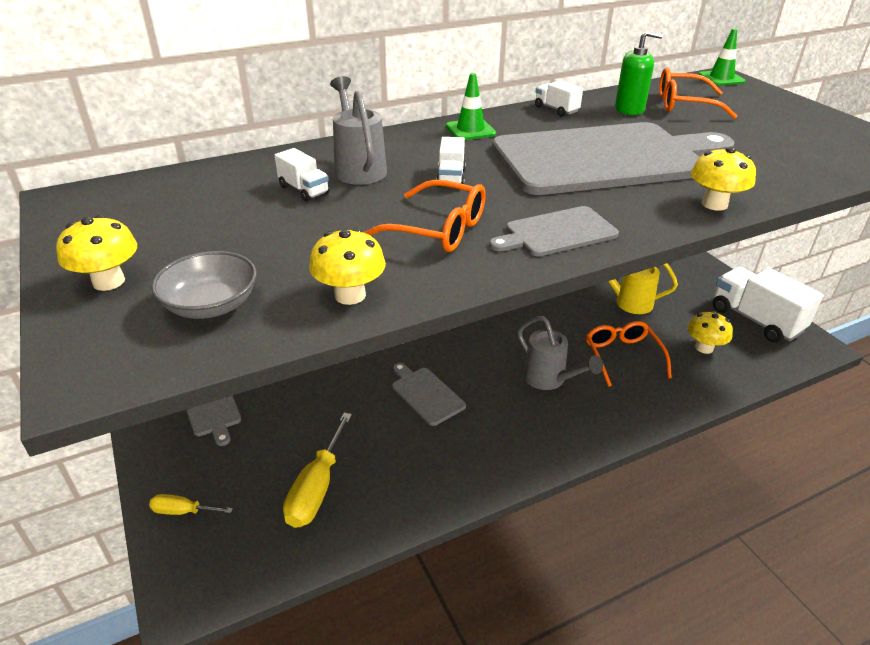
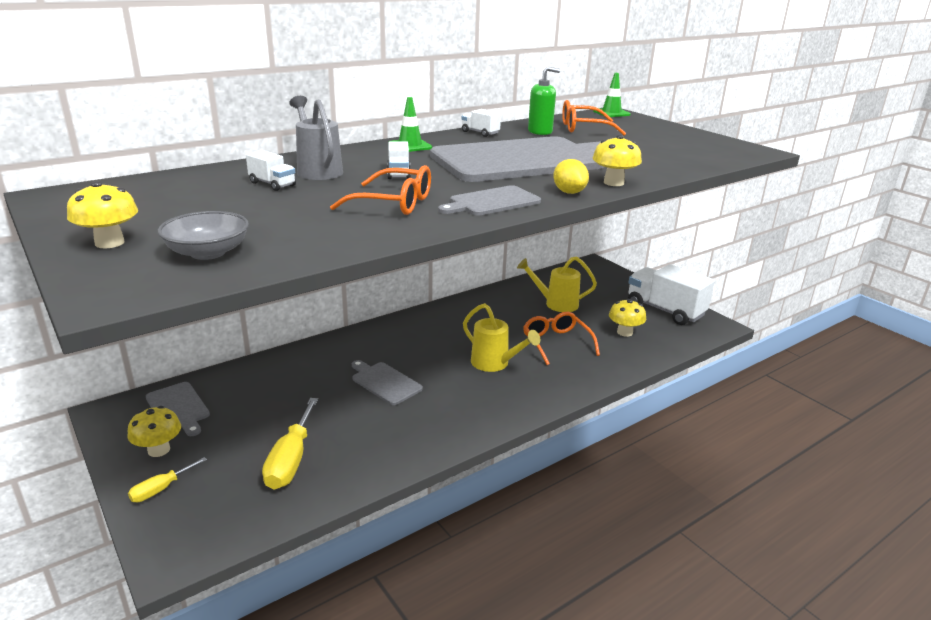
camera: 10 degrees left, 10 degrees down
yellow screwdriver [149,494,233,515] -> yellow screwdriver turned 45 degrees counterclockwise [128,457,207,502]
yellow mushroom [309,228,386,305] -> yellow mushroom moved to [127,406,181,457]
grey watering can [517,316,603,390] -> yellow watering can [463,303,540,372]
none -> yellow lemon [553,159,589,194]

